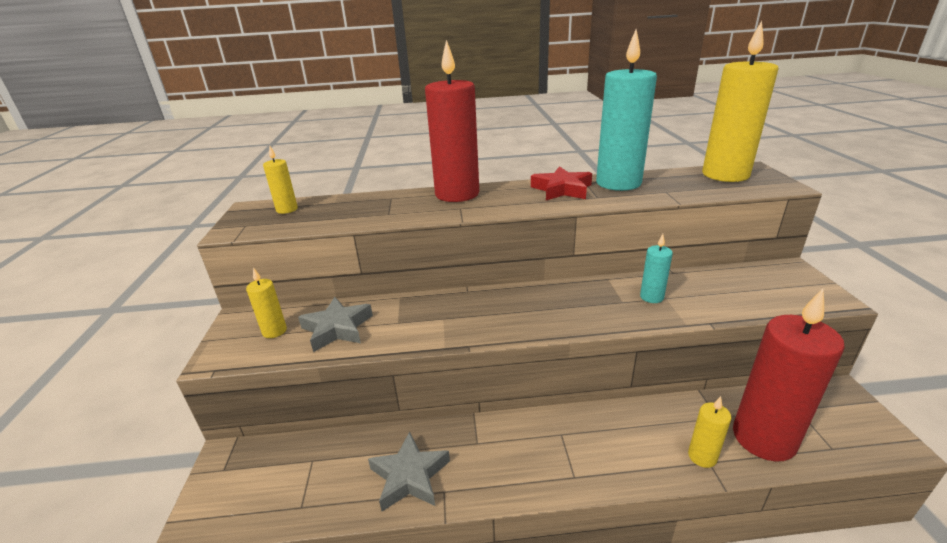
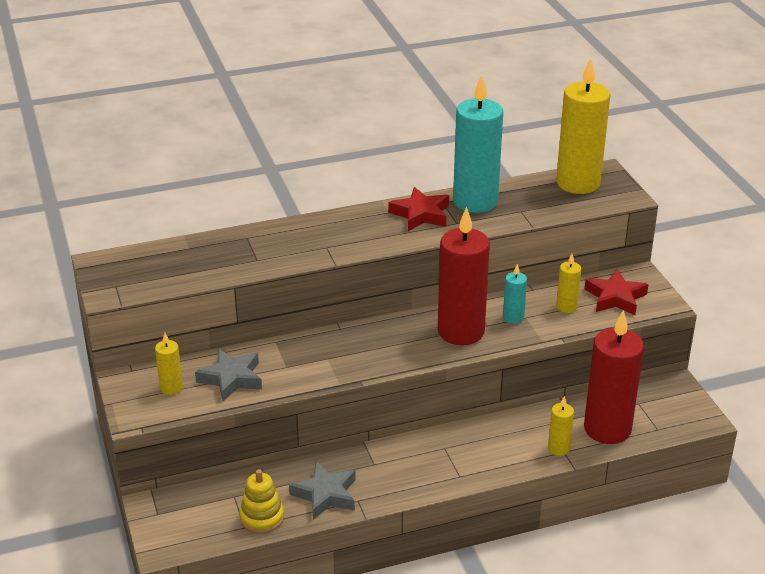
camera: 15 degrees left, 5 degrees up
yellow candle [263,145,298,214] -> yellow candle moved to [556,254,581,313]
red candle [425,40,479,202] -> red candle moved to [438,207,490,345]
none -> yellow stacking toy [239,469,284,534]
none -> red star [585,269,649,315]

